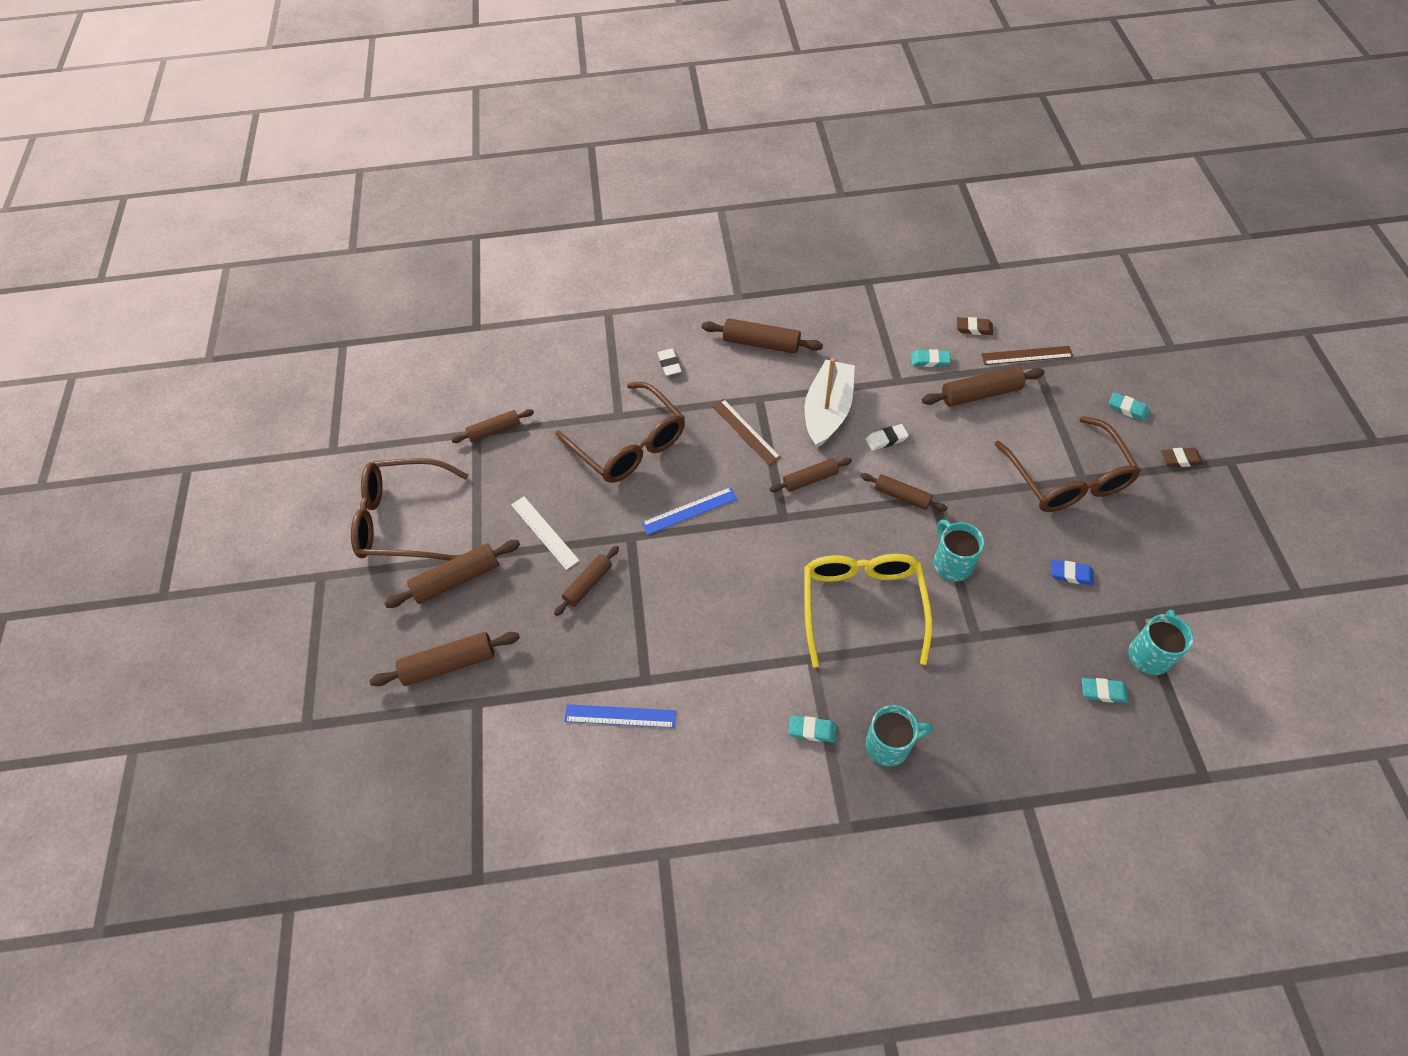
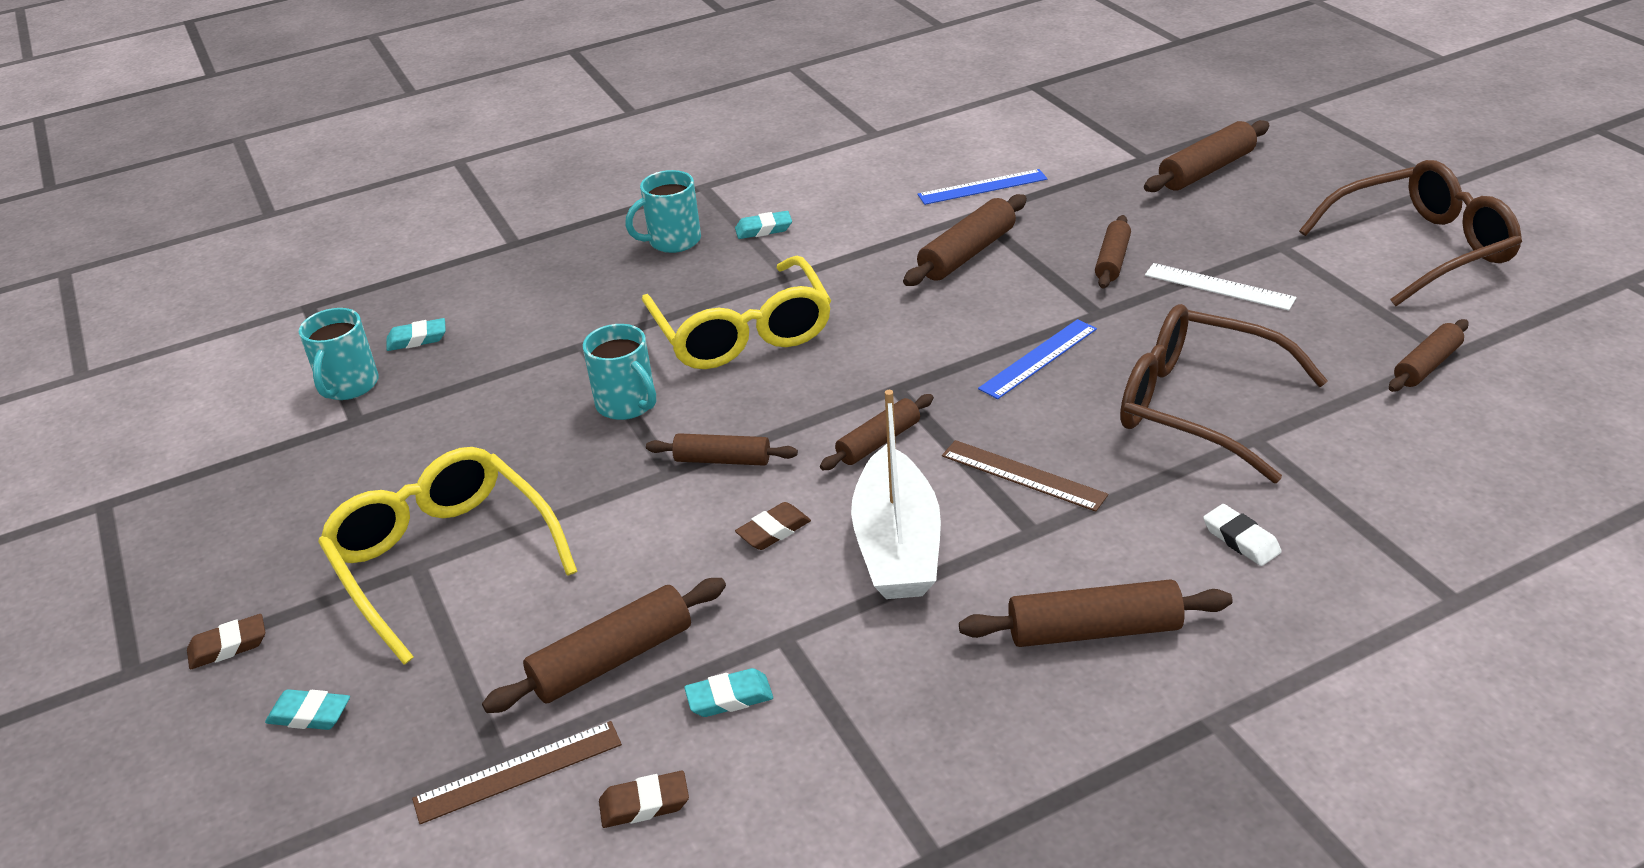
camera: 160 degrees right, 20 degrees down
brown rolling pin [384,540,520,608] -> brown rolling pin moved to [903,194,1027,286]
white eraser [866,424,909,451] -> brown eraser [735,502,811,550]
brown glasses [995,416,1141,512] -> yellow glasses [318,447,578,665]
blue eraser [1051,560,1094,585] -> none

